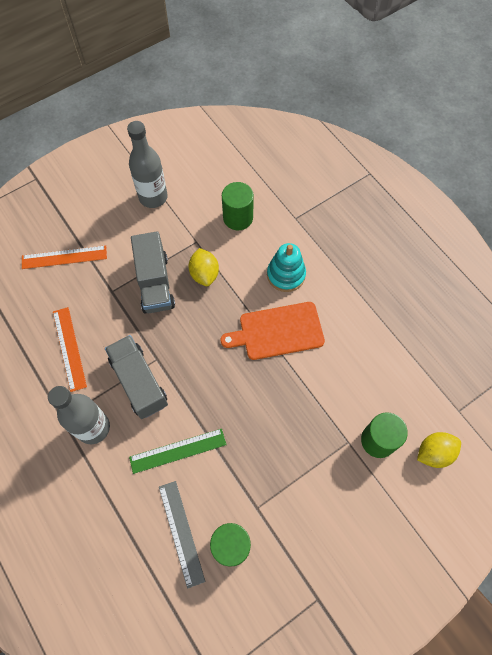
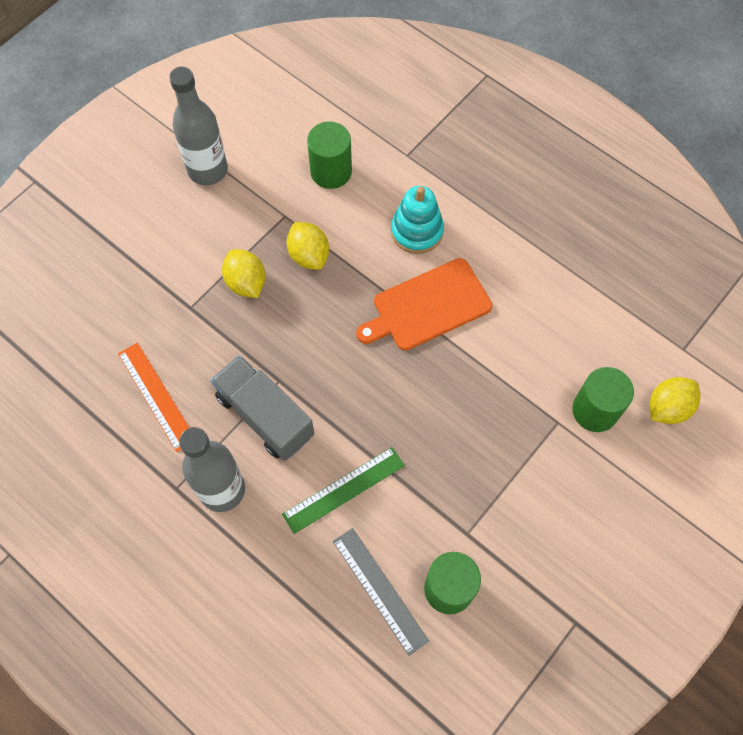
camera: 15 degrees left, 0 degrees up
orange ruler [22,245,107,269] -> none
grey truck [131,231,175,314] -> yellow lemon [222,249,266,298]

